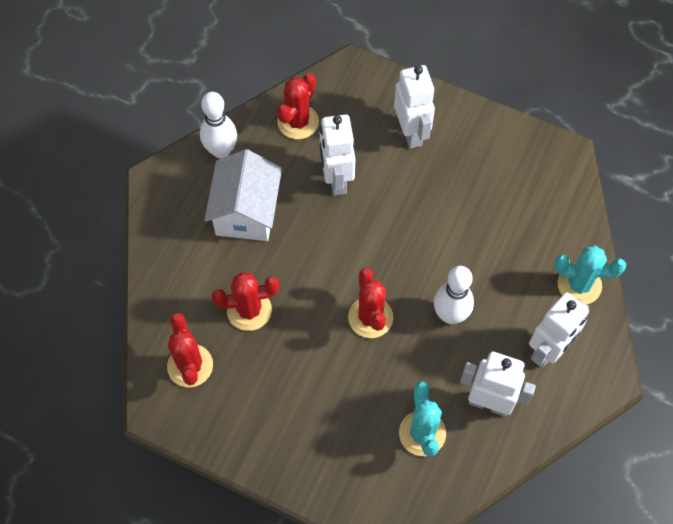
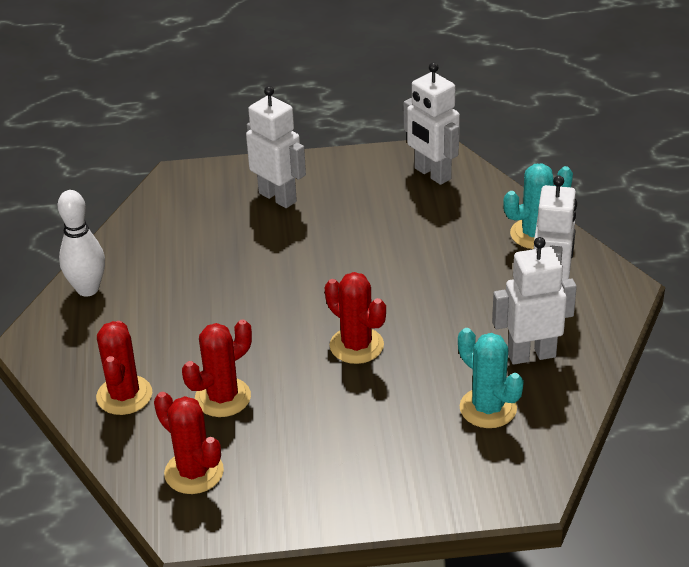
camera: 30 degrees left, 25 degrees down
white house [205,149,282,241] -> none
red cactus [277,73,319,139] -> red cactus moved to [96,321,152,415]
white robot [320,114,355,196] -> white robot moved to [404,62,460,185]
white bowling pin [434,266,474,324] -> none

